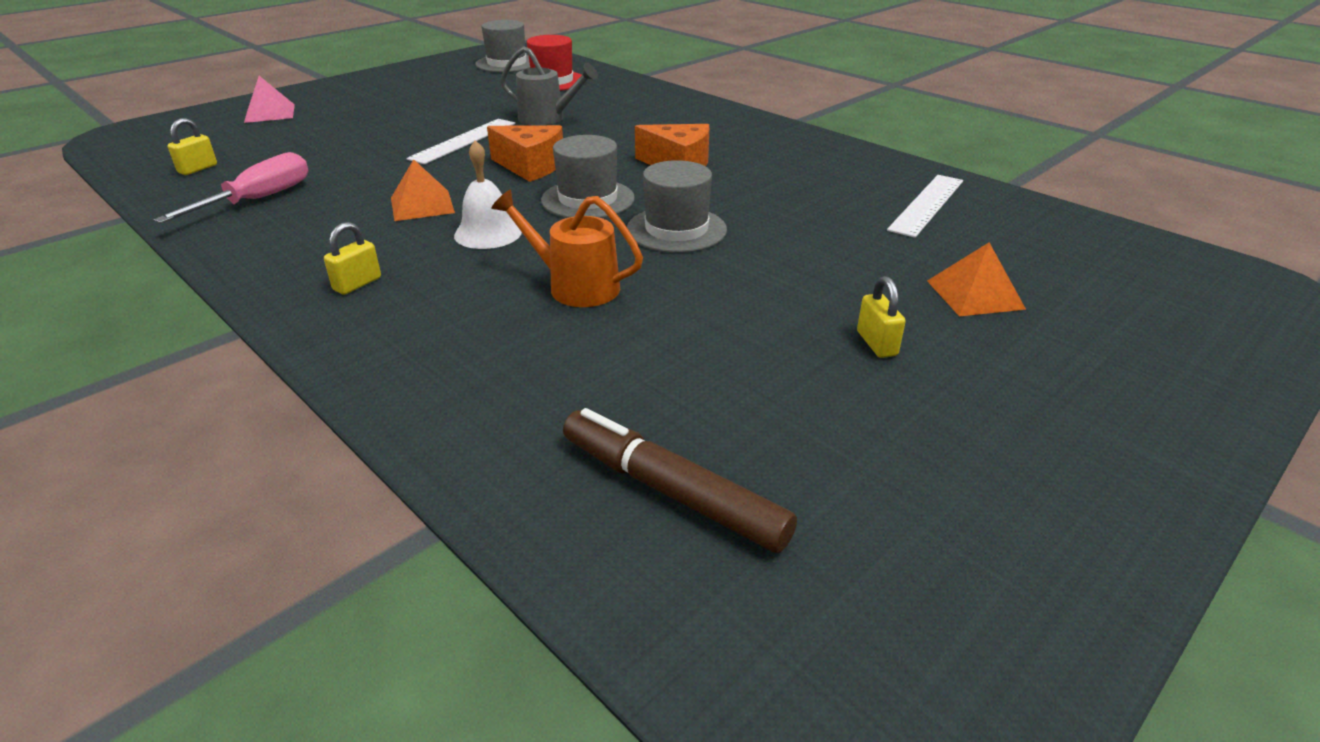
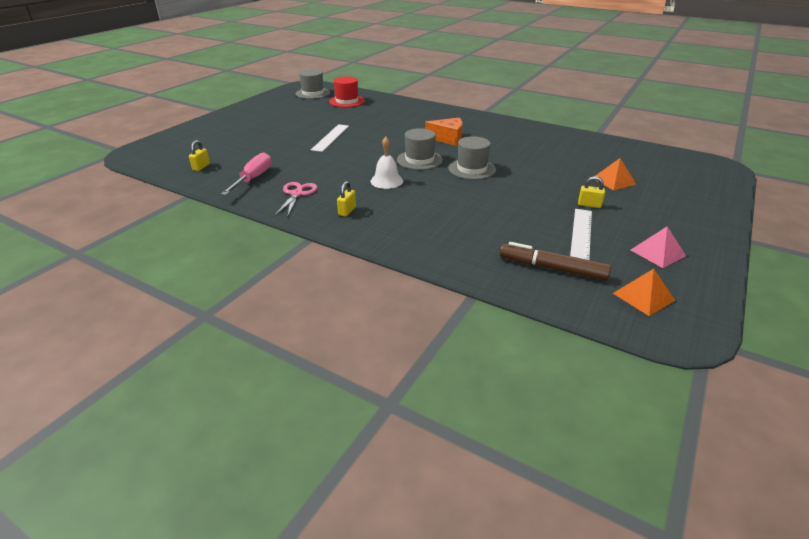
camera: 15 degrees left, 0 degrees up
pink pyramid [244,76,295,123] -> pink pyramid moved to [631,226,686,268]
orange pyramid [391,159,455,221] -> orange pyramid moved to [613,269,675,316]
orange cheese [487,125,563,182] -> none
orange watering can [491,189,643,307] -> none
grey watering can [500,46,598,125] -> none
yellow padlock [857,276,906,358] -> yellow padlock turned 45 degrees counterclockwise [578,176,605,208]
white ruler [887,175,963,238] -> white ruler moved to [570,209,592,260]
none -> pink scissors [275,182,317,217]

